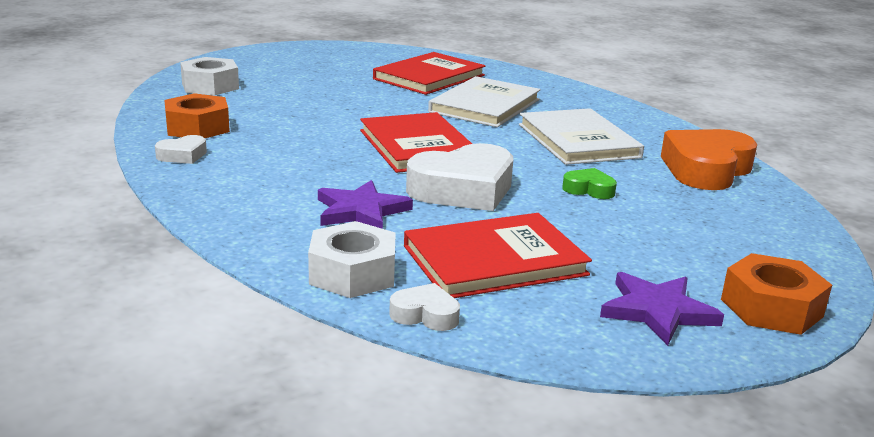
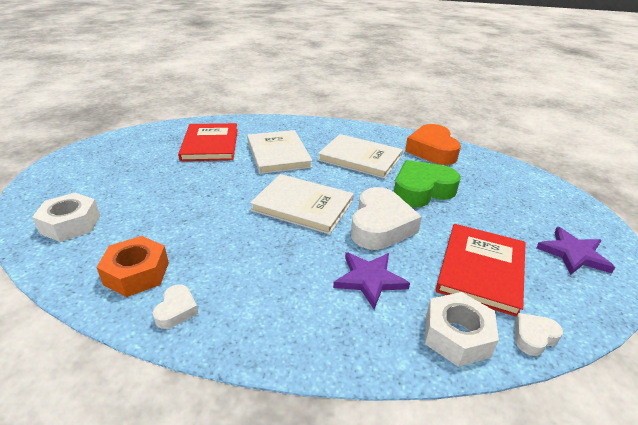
camera: 45 degrees left, 10 degrees up
red book [360,112,472,173] -> white book [250,174,354,234]
green heart [562,168,617,199] -> green heart [394,160,461,207], size x2.13
orange nut [721,253,832,335] -> none

